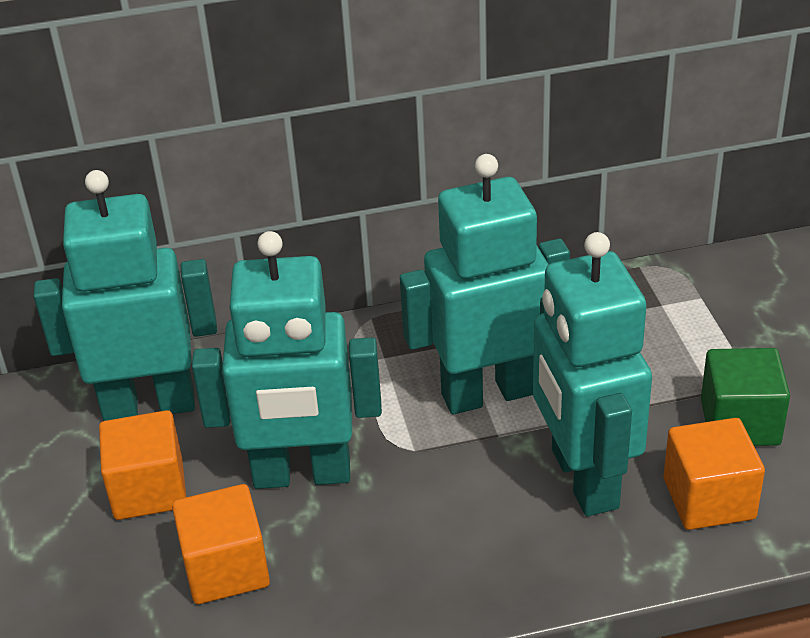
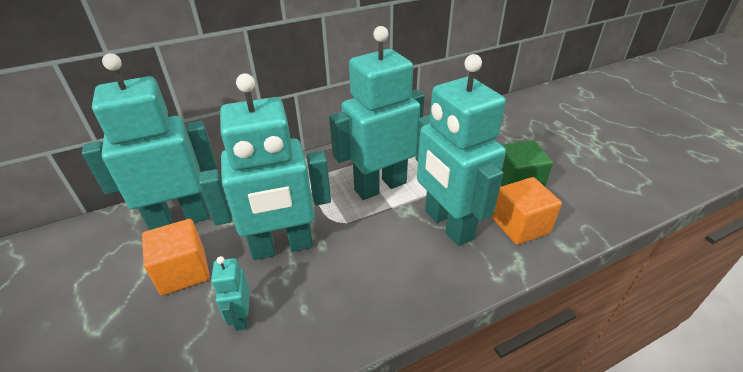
camera: 15 degrees left, 0 degrees up
orange cube [172,484,270,604] -> turquoise robot [211,256,250,331]

